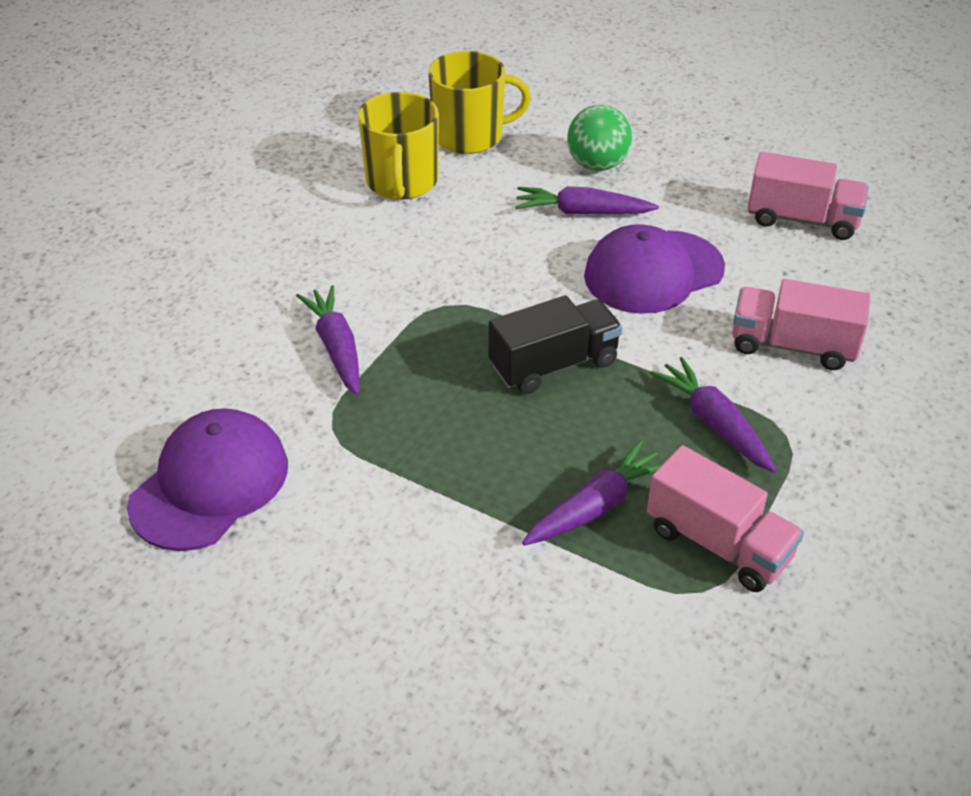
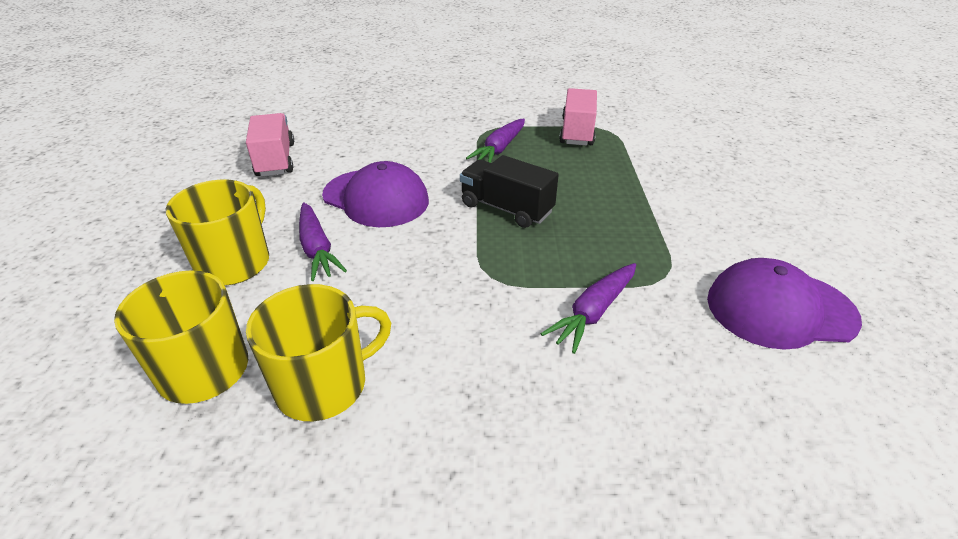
camera: 120 degrees left, 5 degrees down
purple carrot [522,440,663,546] -> none
green ball [567,105,632,171] -> yellow mug [166,180,269,286]
pink truck [732,279,871,370] -> none

